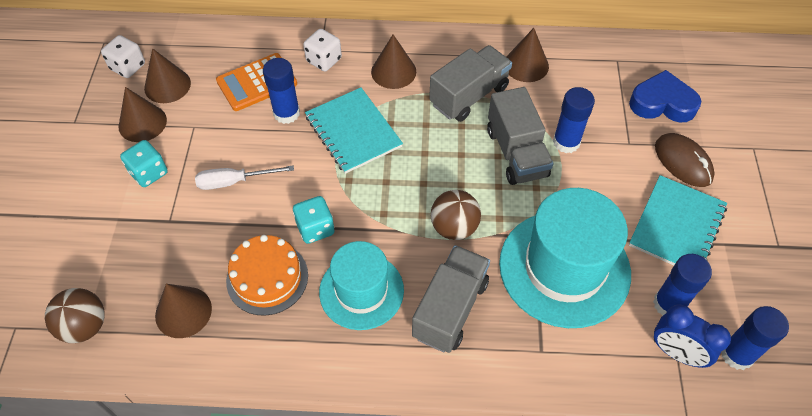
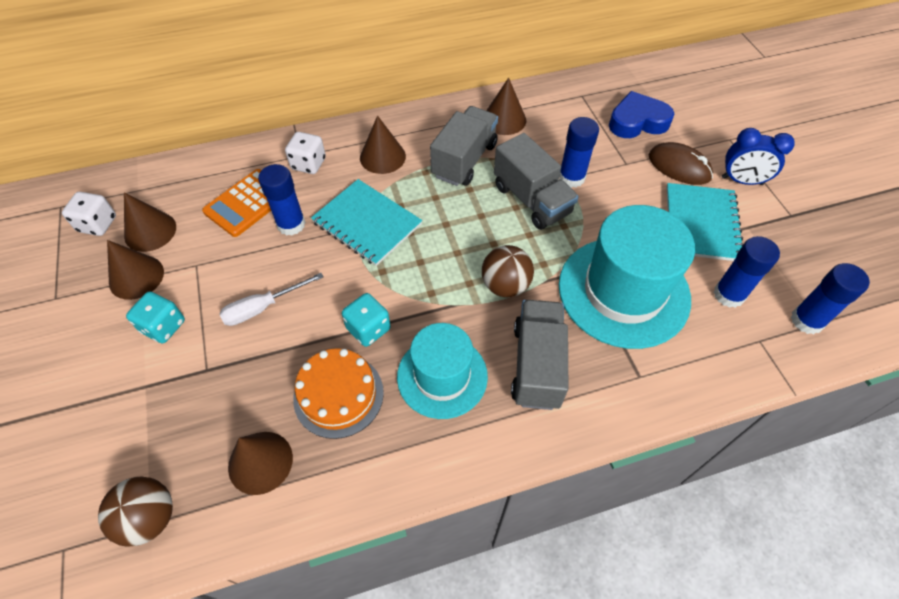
camera: 20 degrees left, 0 degrees up
blue clock [654,304,731,368] -> blue clock moved to [722,128,795,185]

